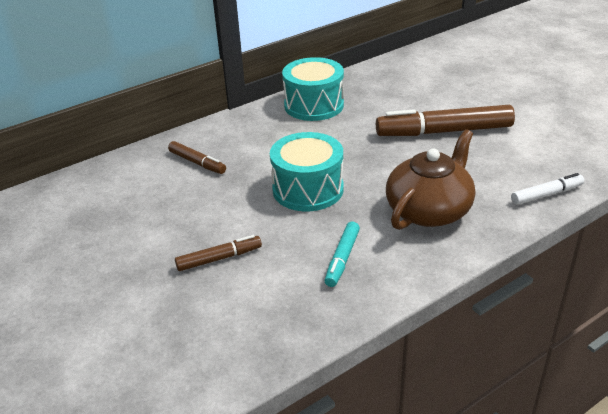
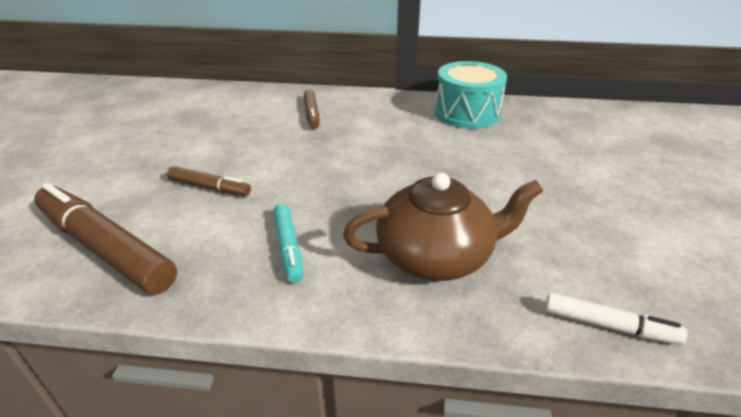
camera: 40 degrees right, 0 degrees up
turquoise drum [270,132,344,211] -> none
turquoise marker [324,222,360,287] -> turquoise marker turned 75 degrees counterclockwise [273,204,303,283]
brown marker [376,105,515,136] -> brown marker moved to [34,183,177,295]

